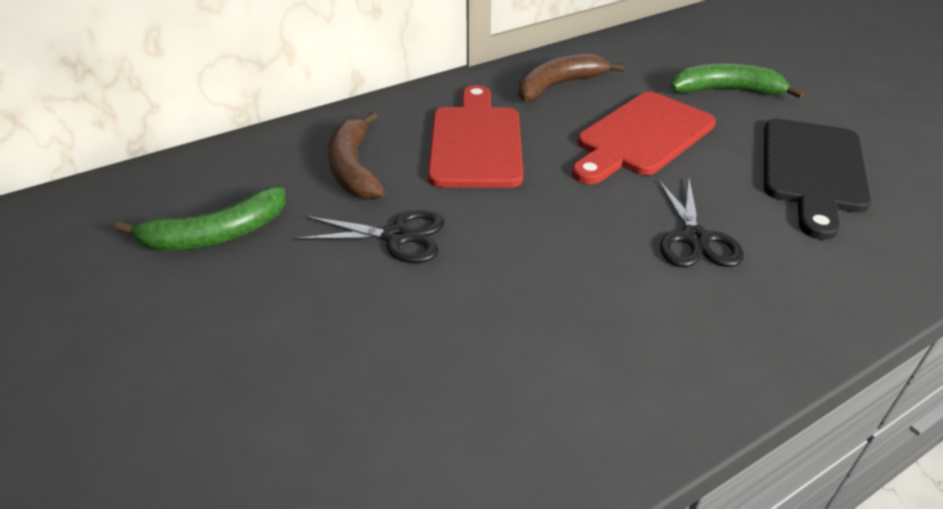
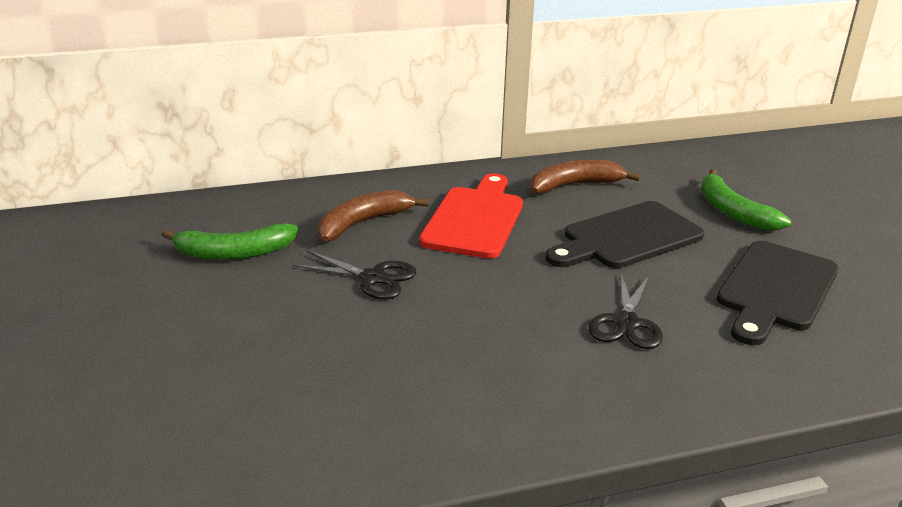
camera: 15 degrees right, 10 degrees down
brown banana [328,112,385,200] -> brown banana turned 45 degrees clockwise [318,190,429,242]
red cutting board [572,92,716,184] -> black cutting board [546,201,704,268]
green banana [671,63,804,98] -> green banana turned 135 degrees counterclockwise [701,169,791,231]

